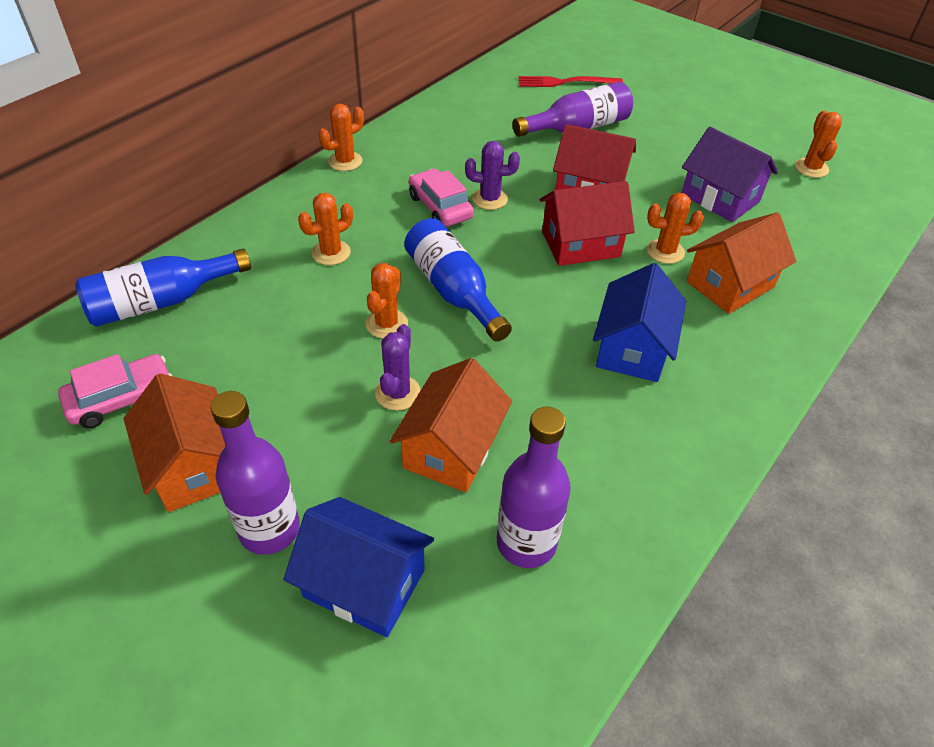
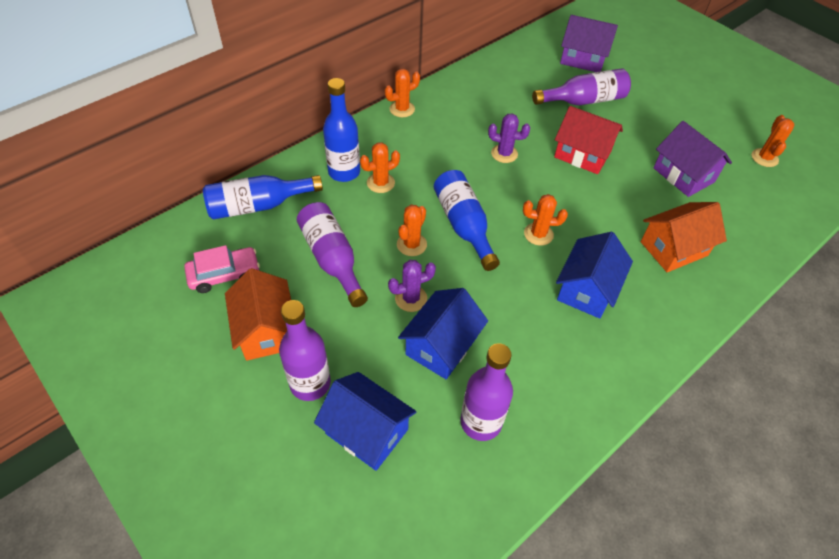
camera: 10 degrees right, 5 degrees up
purple cactus [375,324,421,411] -> purple cactus turned 45 degrees clockwise [388,260,436,312]
orange house [390,358,512,492] -> blue house [398,288,488,379]
pink car [409,169,474,226] -> none
red fork [518,76,623,87] -> purple house [560,15,618,72]
red house [540,181,635,266] -> none
orange cactus [647,193,704,264] -> orange cactus moved to [523,194,568,246]
none -> purple bottle [297,202,368,307]
none -> blue bottle [323,78,360,182]

